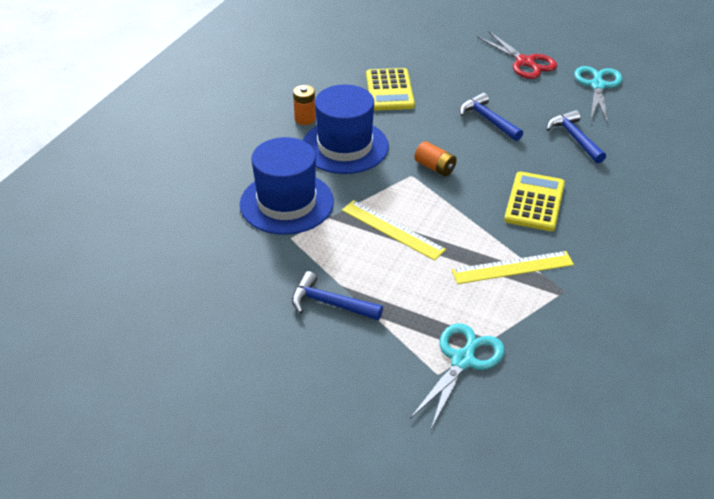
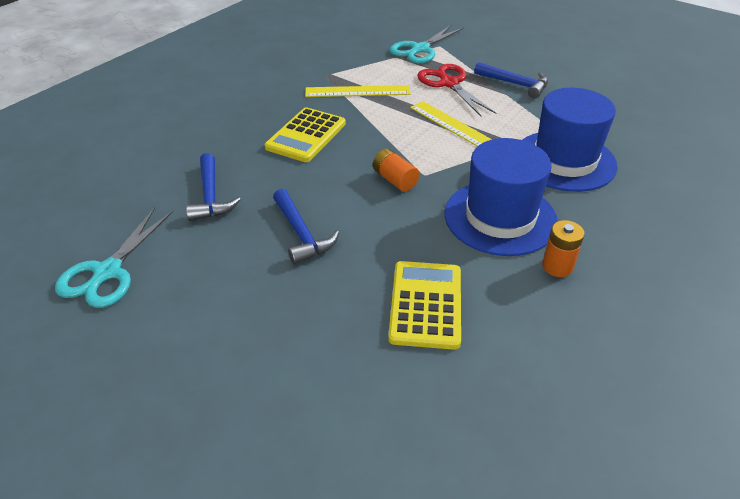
camera: 170 degrees left, 0 degrees up
red scissors [477,31,557,79] -> red scissors moved to [417,64,496,117]

